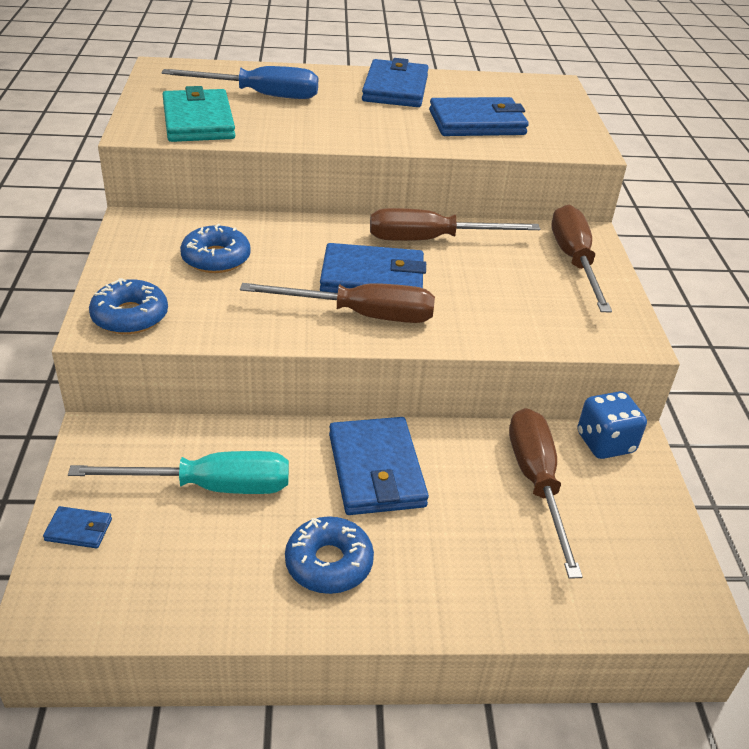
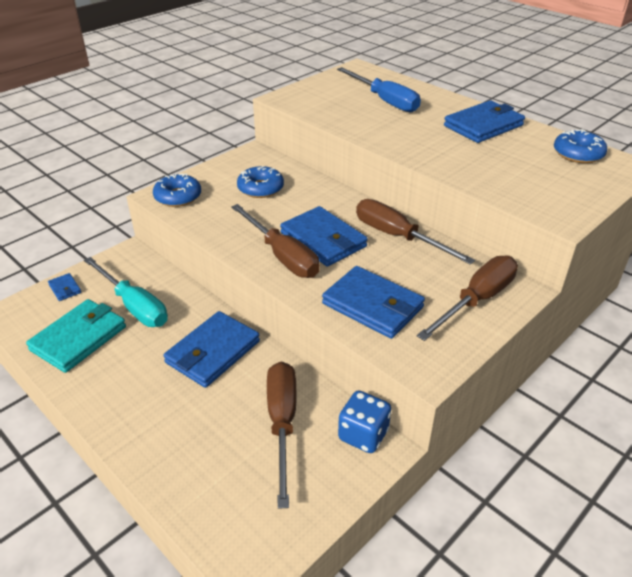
camera: 50 degrees right, 0 degrees up
turquoise wallet [162,86,235,142] -> turquoise wallet moved to [26,299,126,373]
blue donut [285,516,374,594] -> blue donut moved to [554,129,607,163]
blue wallet [429,97,529,136] -> blue wallet moved to [322,266,425,339]
brown screwdriver [509,408,583,579] -> brown screwdriver turned 45 degrees counterclockwise [267,362,297,509]

